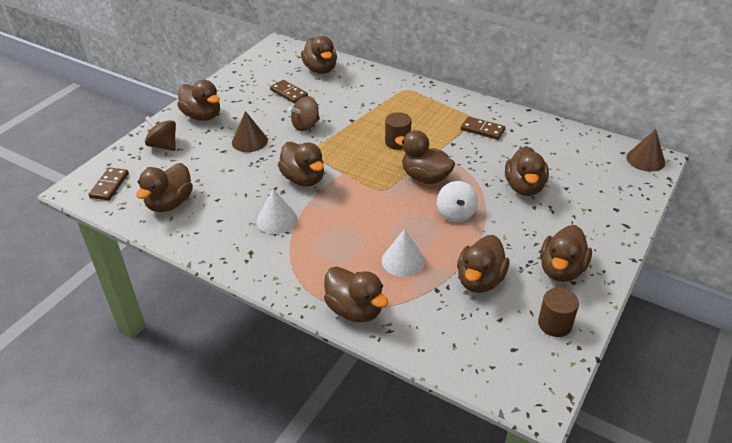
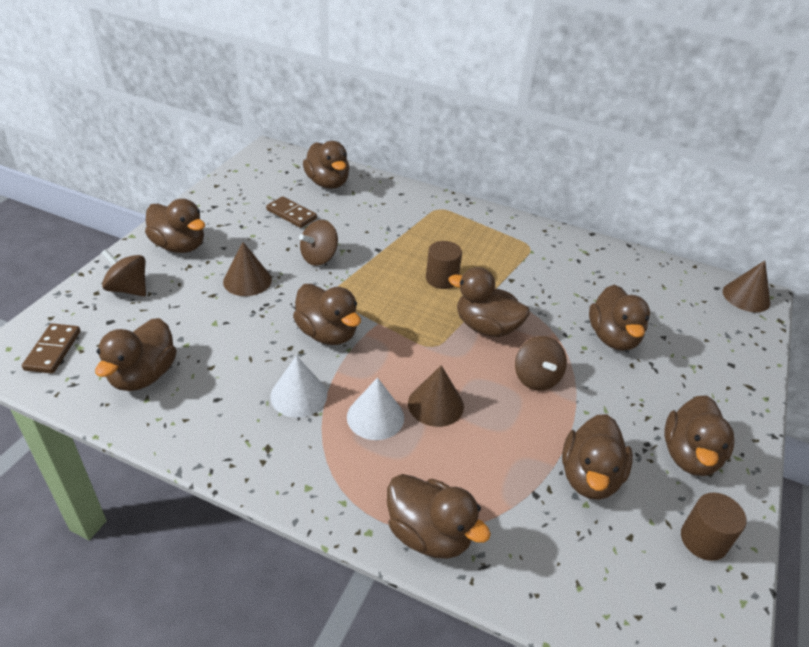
camera: 10 degrees left, 0 degrees up
white cone [382,229,425,277] -> white cone moved to [347,377,404,440]
white spinning top [437,181,478,223] -> brown spinning top [515,336,567,391]
brown domino [461,116,505,140] -> none
none -> brown cone [408,365,464,427]

